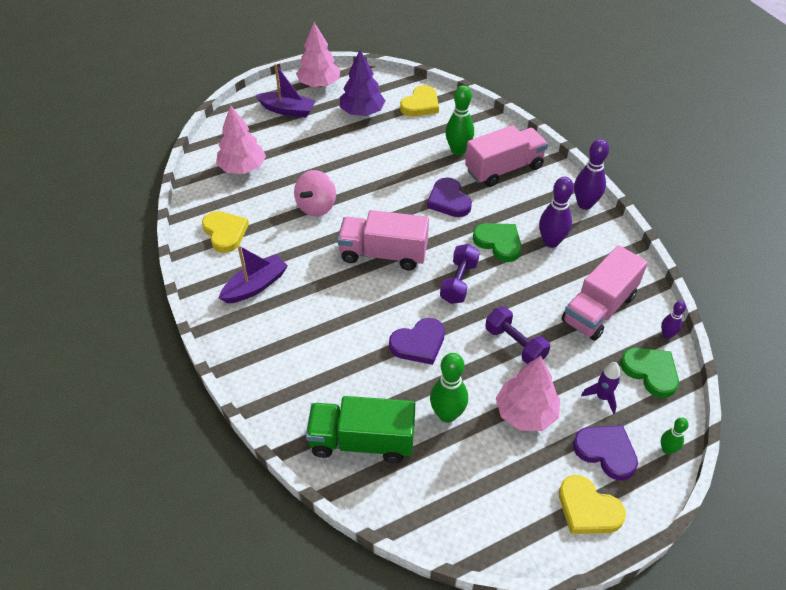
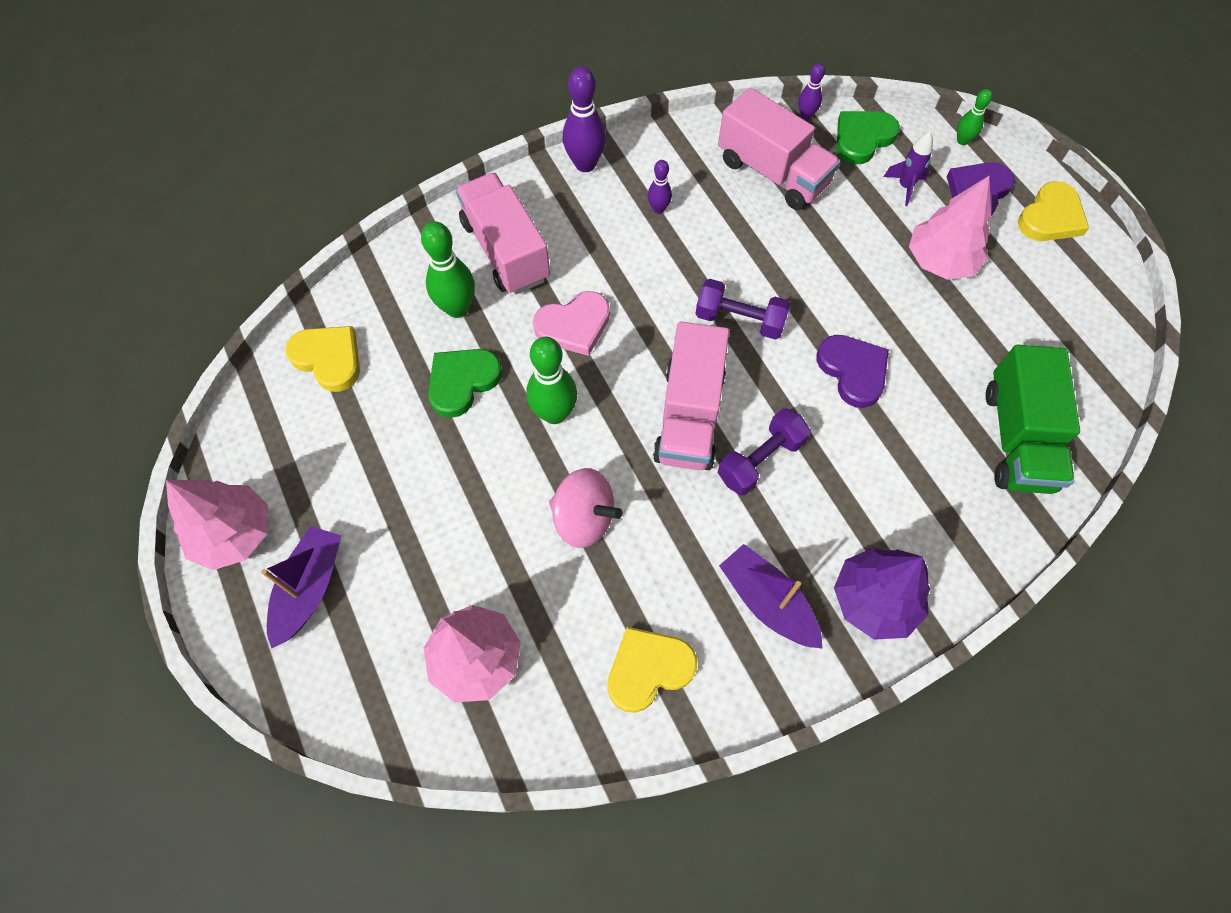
camera: 90 degrees left, 15 degrees up
purple tree [340,50,385,116] -> purple tree moved to [834,548,930,640]
purple heart [427,177,472,217] -> pink heart [533,291,610,356]
green bowling pin [430,353,468,423] -> green bowling pin moved to [526,337,577,424]
green heart [473,223,522,262] -> green heart moved to [428,349,502,418]
purple dumbbell [485,307,550,364] -> purple dumbbell moved to [718,408,811,495]
purple bowling pin [539,177,574,248] -> purple bowling pin [648,160,672,214], size x0.55

